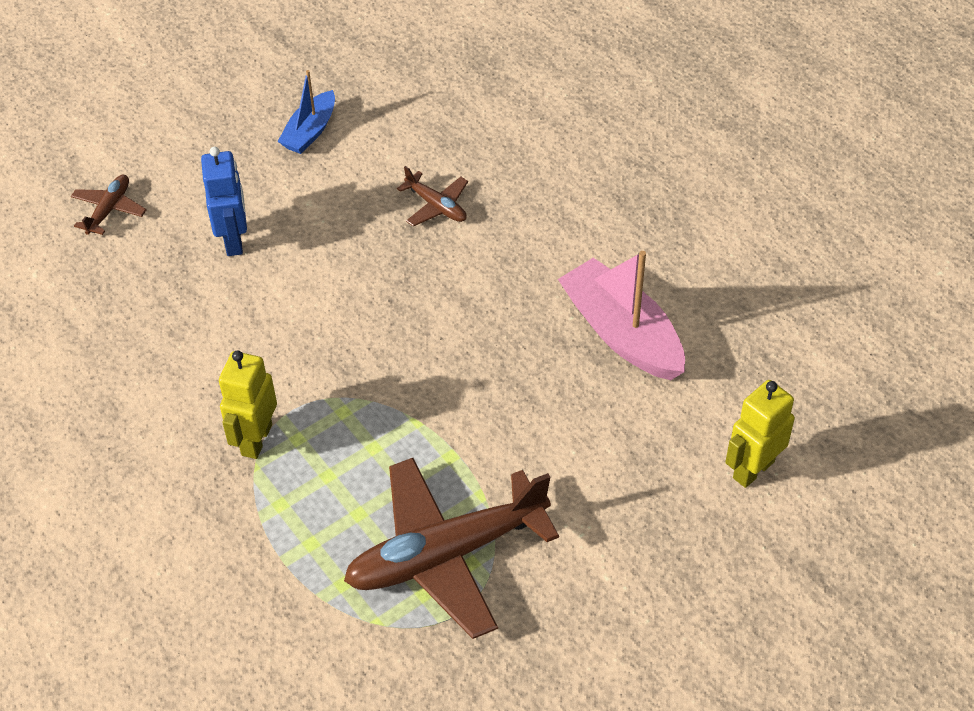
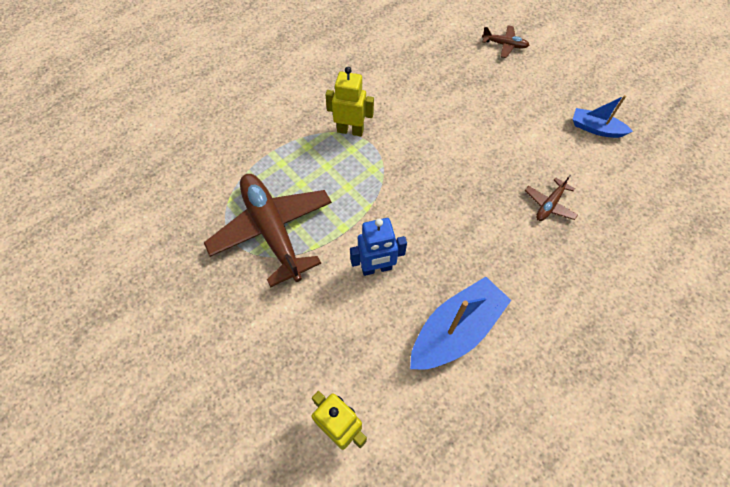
camera: 85 degrees right, 10 degrees up
blue robot [201,147,247,256] -> blue robot moved to [350,218,407,276]
pink boat [558,251,685,380] -> blue boat [410,277,511,370]

